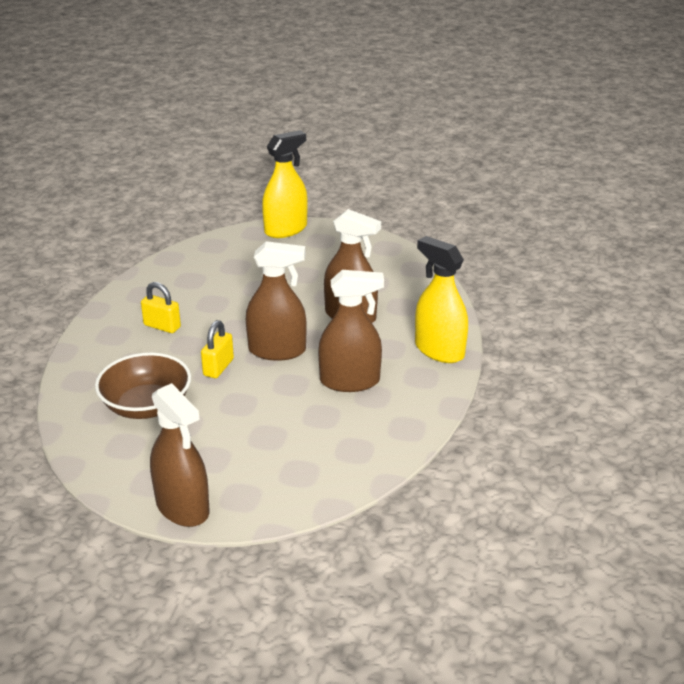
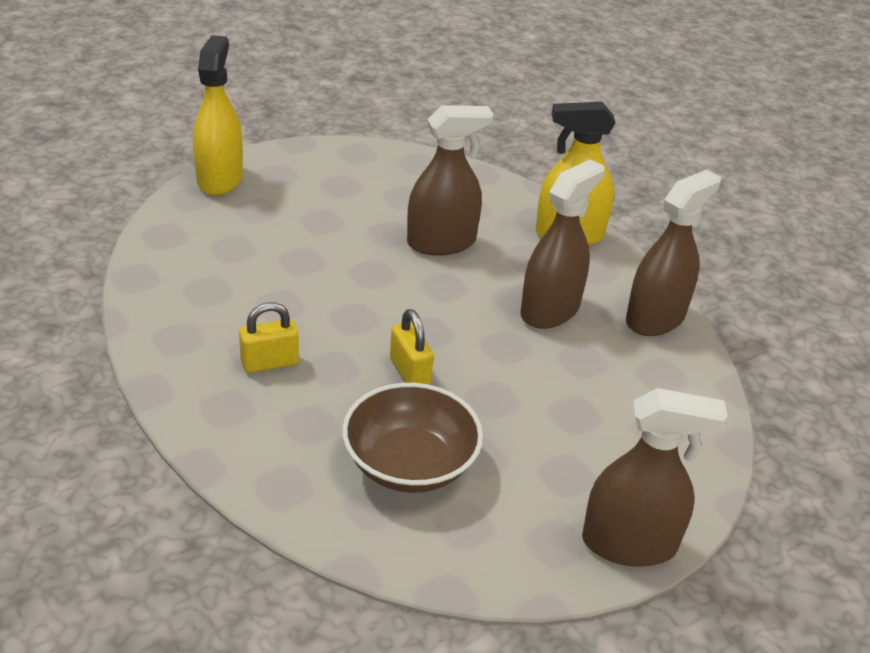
camera: 50 degrees left, 5 degrees up
brown spray bottle [246,241,307,361] -> brown spray bottle moved to [626,170,721,336]

